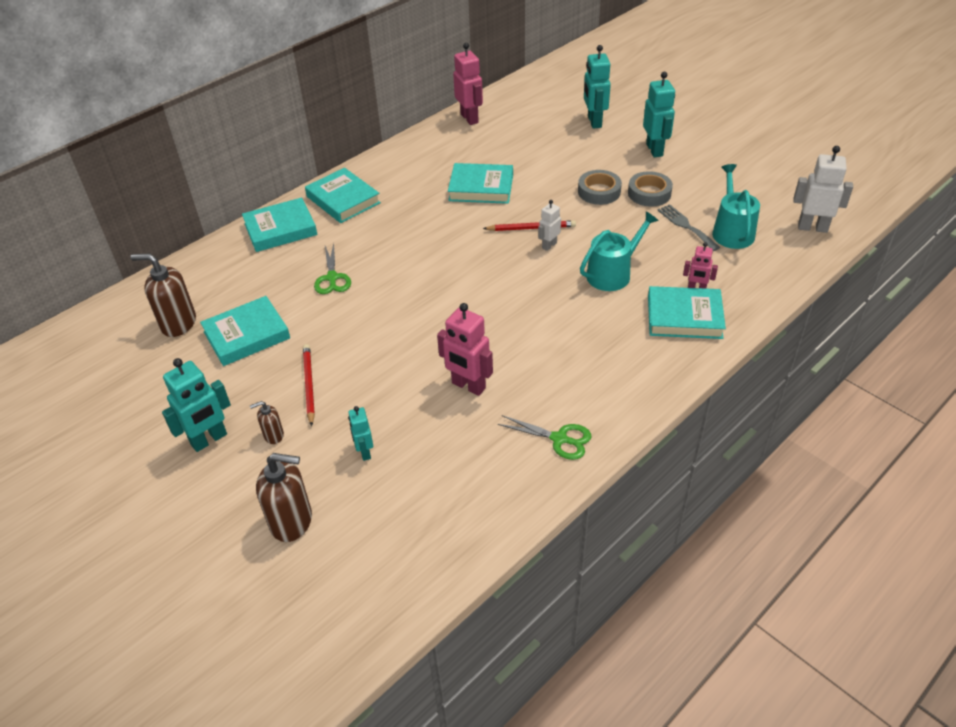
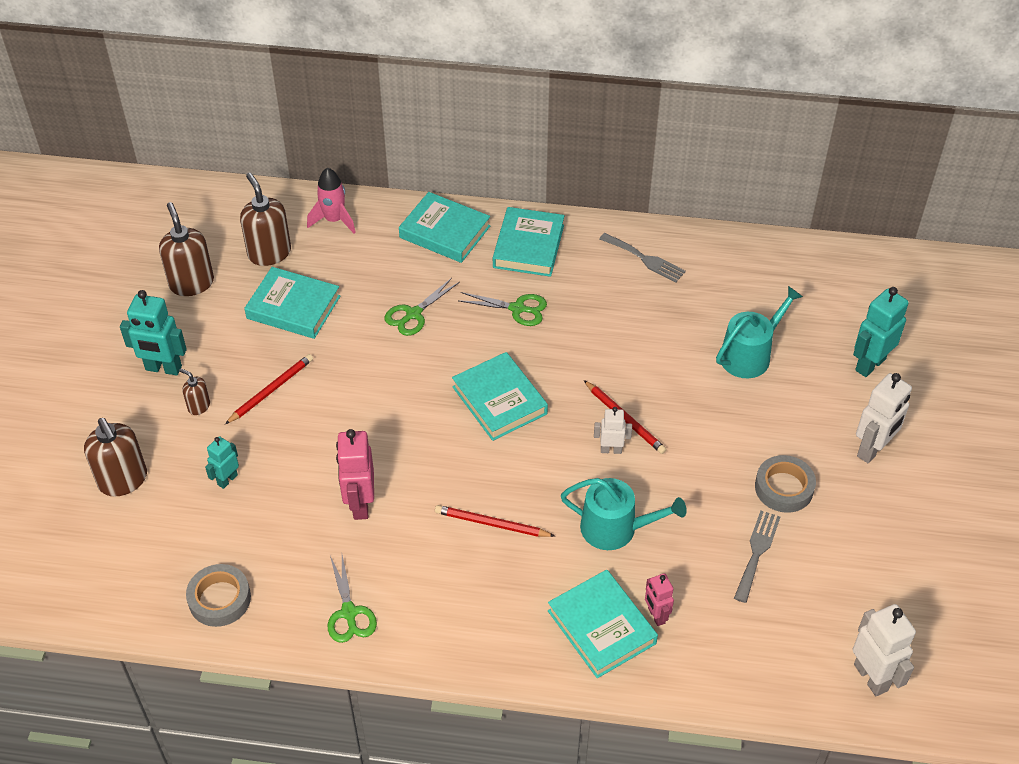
camera: 50 degrees right, 5 degrees up
turquoise book [448,163,513,204] -> turquoise book moved to [452,352,548,441]
pink robot [453,43,483,125] -> none
grey tape [578,170,622,205] -> grey tape moved to [186,564,251,627]
turquoise robot [643,72,675,157] -> white robot [856,373,912,464]
turquoise watering can [712,164,760,249] -> turquoise watering can moved to [716,286,803,378]
none -> brown soap dispenser [159,202,214,296]
none -> pink rocket [307,168,356,234]
none -> red pencil [435,505,555,537]
none -> green scissors [458,292,547,326]
none -> grey fork [600,233,686,283]

